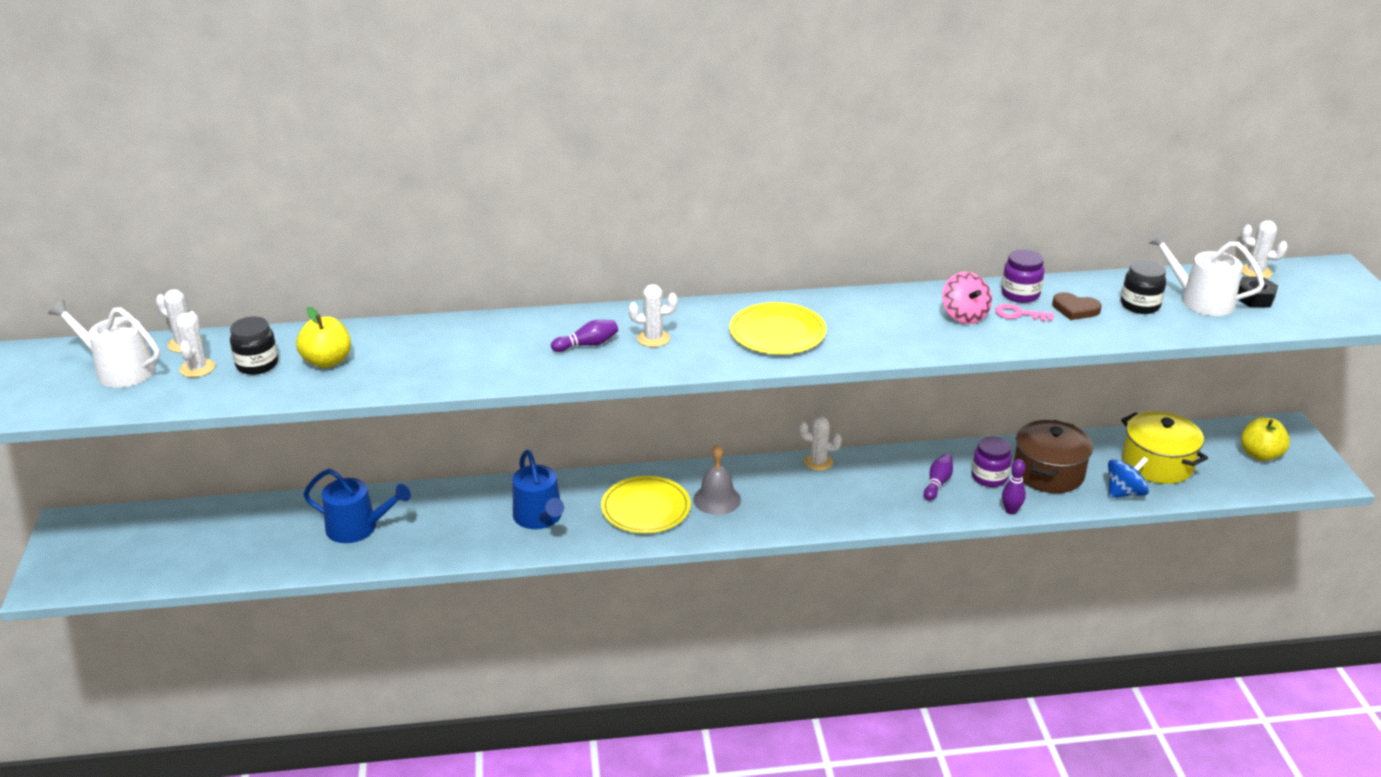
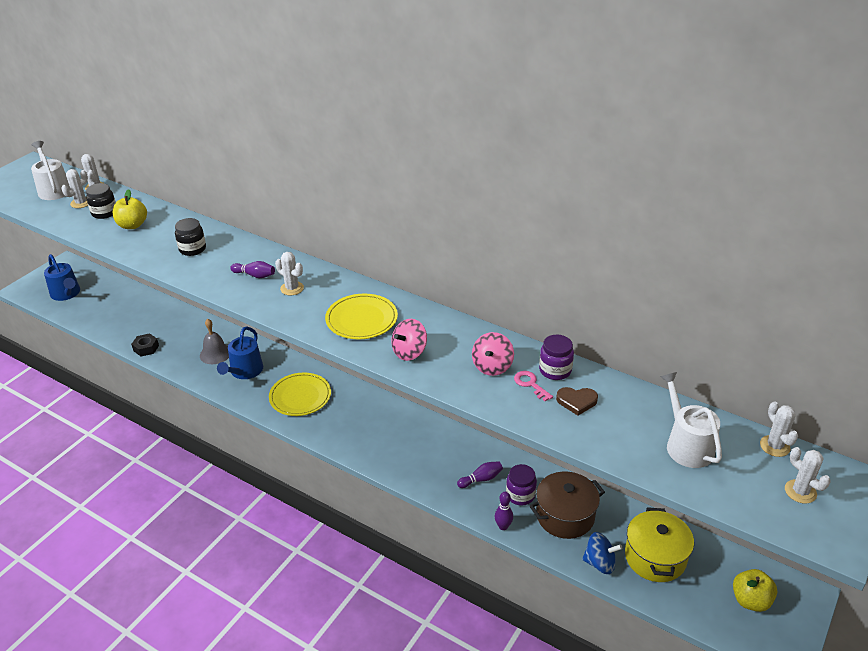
camera: 40 degrees right, 5 degrees up
blue watering can [303,469,411,543] -> blue watering can moved to [44,254,80,301]
grey bell [693,444,741,515] -> grey bell moved to [200,319,229,364]
white cactus [799,417,842,471] -> white cactus moved to [785,447,831,504]
brown heart [1052,292,1102,320] -> brown heart turned 60 degrees counterclockwise [556,387,598,415]
black jar [1121,260,1166,314] -> black jar moved to [175,218,206,256]
black nut [1238,277,1278,307] -> black nut moved to [131,333,159,357]
none -> pink spinning top [391,319,427,361]

